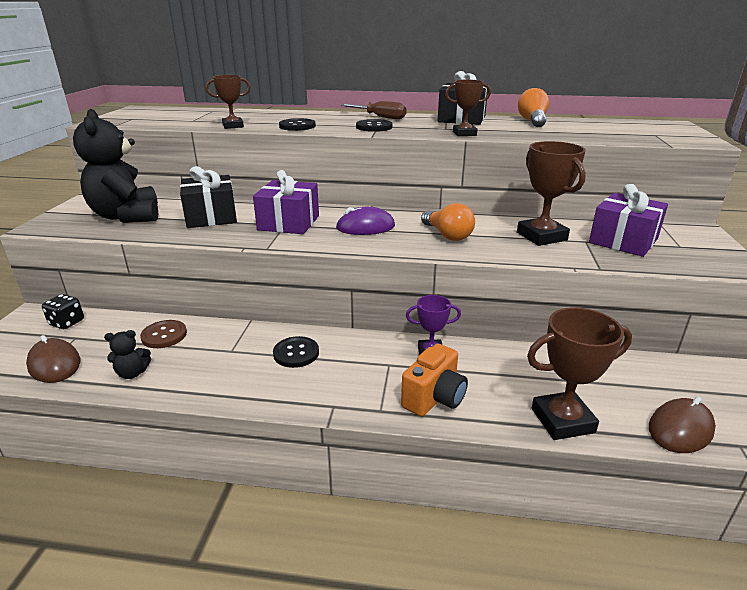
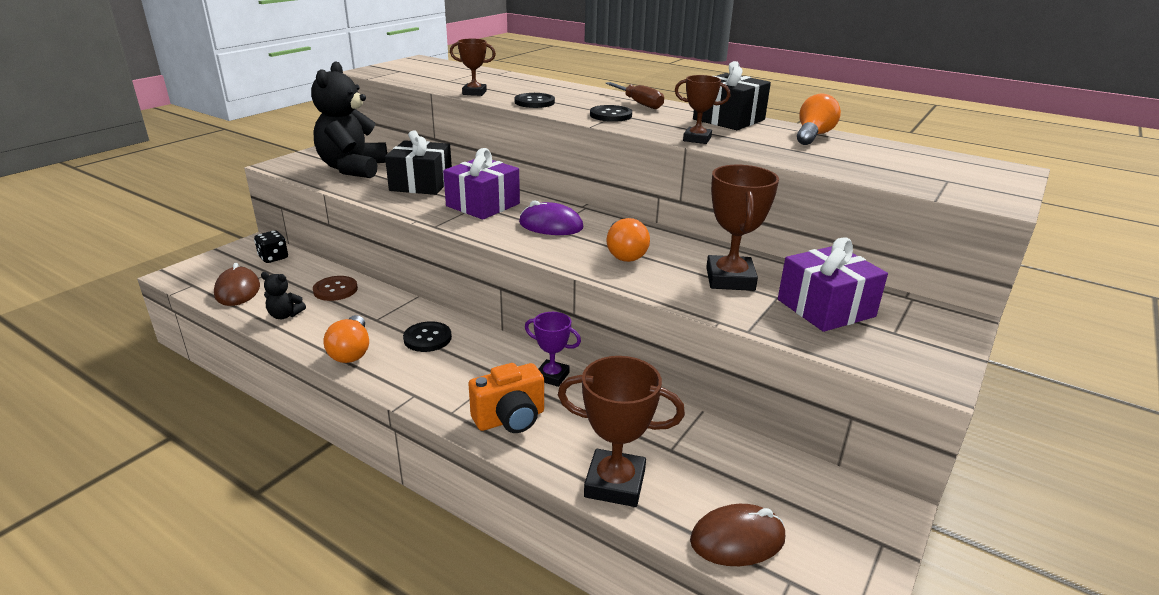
camera: 25 degrees right, 0 degrees up
none -> orange light bulb [323,315,369,363]

